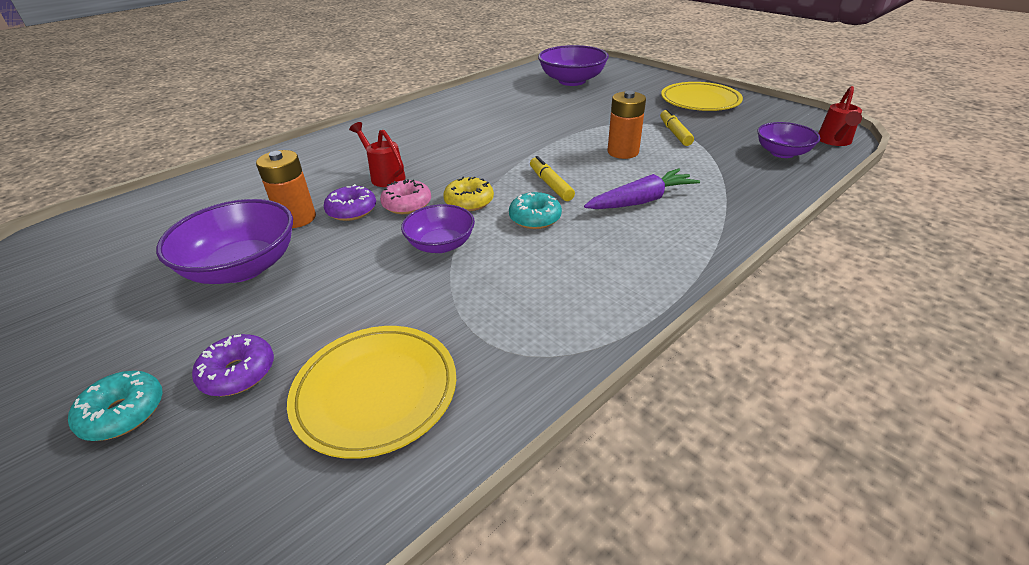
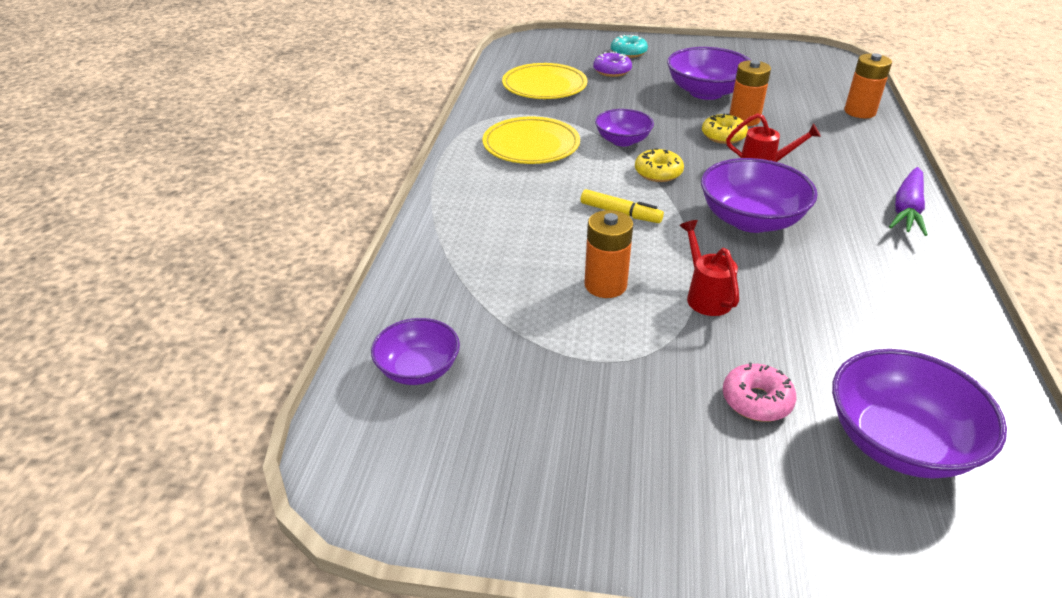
camera: 140 degrees right, 0 degrees up
purple donut [324,184,376,221] -> yellow donut [702,114,748,144]
pink donut [380,179,431,214] -> pink donut moved to [723,362,797,422]
turquoise donut [509,192,562,229] -> none
purple carrot [584,169,700,209] -> purple carrot moved to [889,167,928,236]
yellow marker [660,108,694,146] -> none
yellow plate [661,82,743,111] -> yellow plate moved to [483,117,580,164]
red watering can [818,86,862,146] -> red watering can moved to [679,220,739,316]
none -> purple bowl [701,158,818,233]
none -> orange battery [844,53,892,118]

